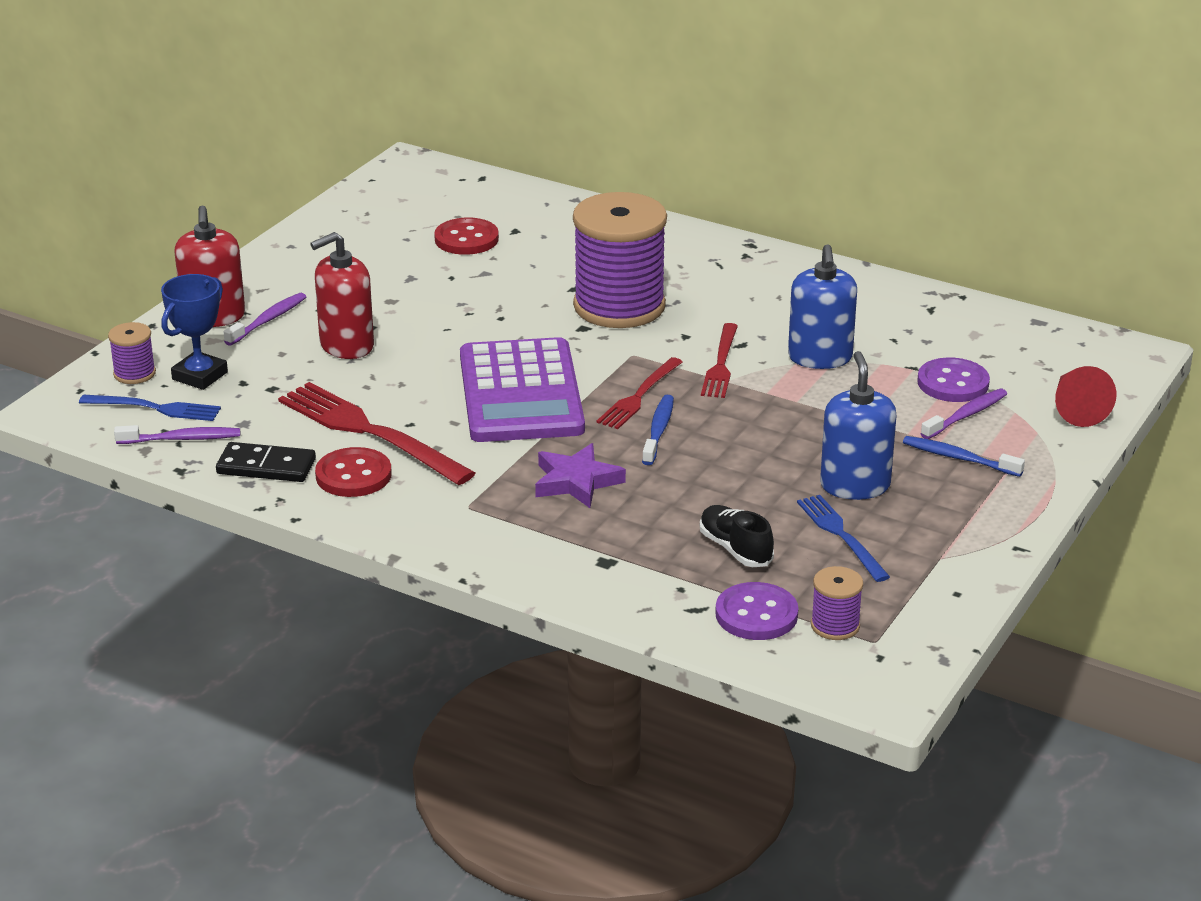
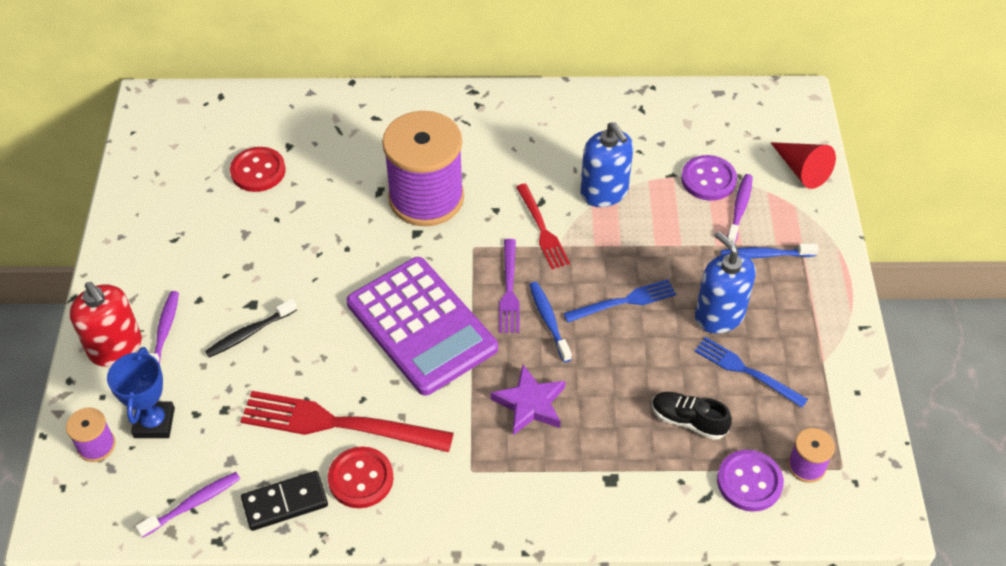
camera: 30 degrees left, 20 degrees up
blue fork [79,395,221,421] -> blue fork moved to [563,279,676,323]
red soap dispenser [310,232,374,359] -> black toothbrush [205,299,297,358]
red fork [597,357,683,429] -> purple fork [499,239,520,333]

